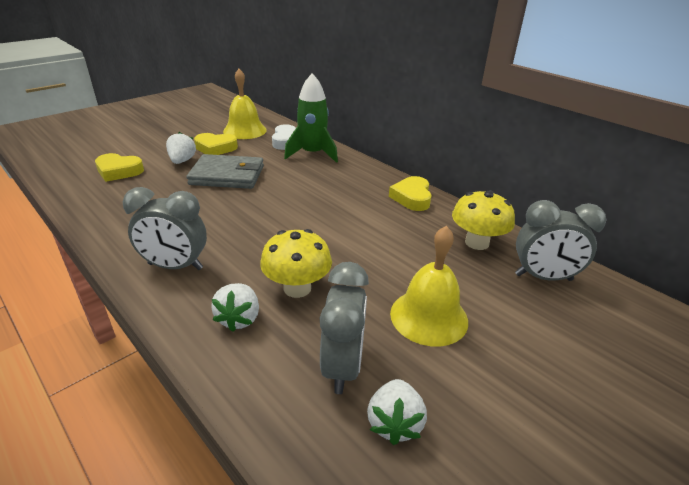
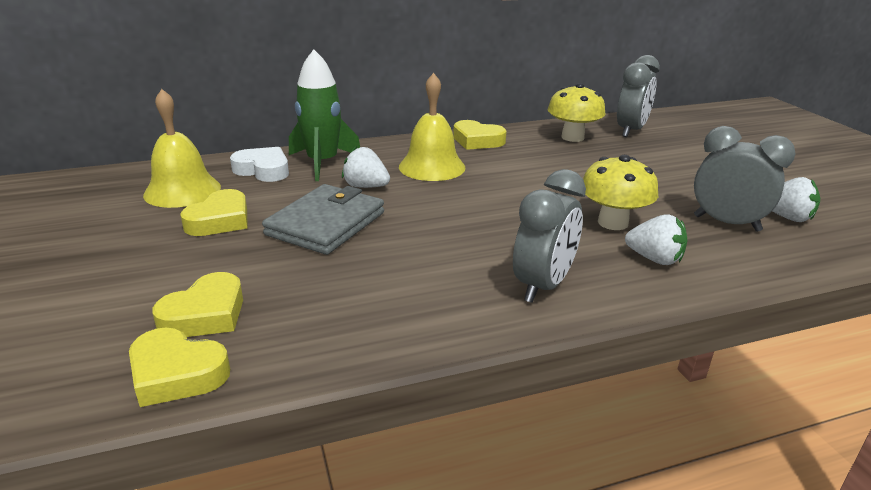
camera: 65 degrees left, 5 degrees down
white strawberry [166,132,196,164] -> white strawberry moved to [342,146,390,188]
yellow bell [390,225,468,347] -> yellow bell moved to [399,73,465,181]
none -> yellow heart [129,328,230,407]

